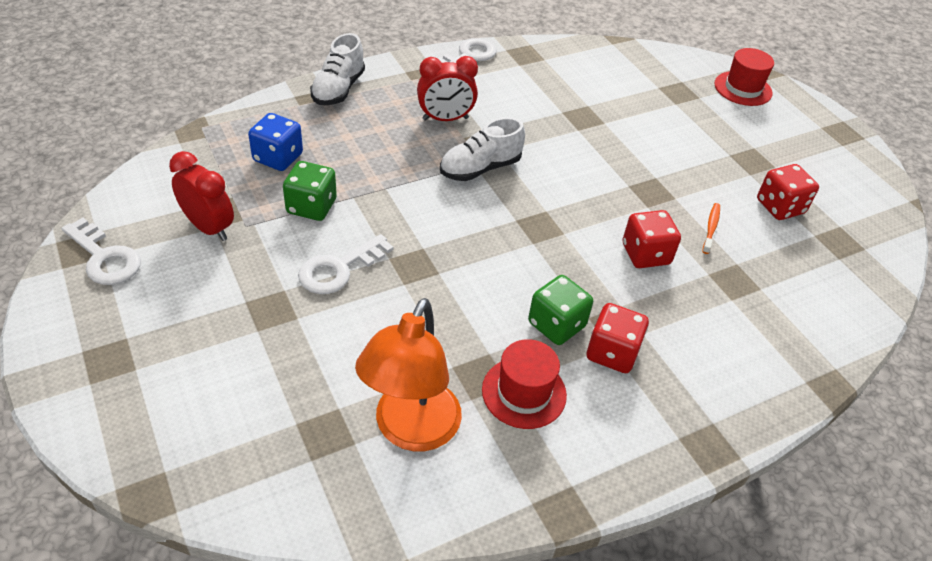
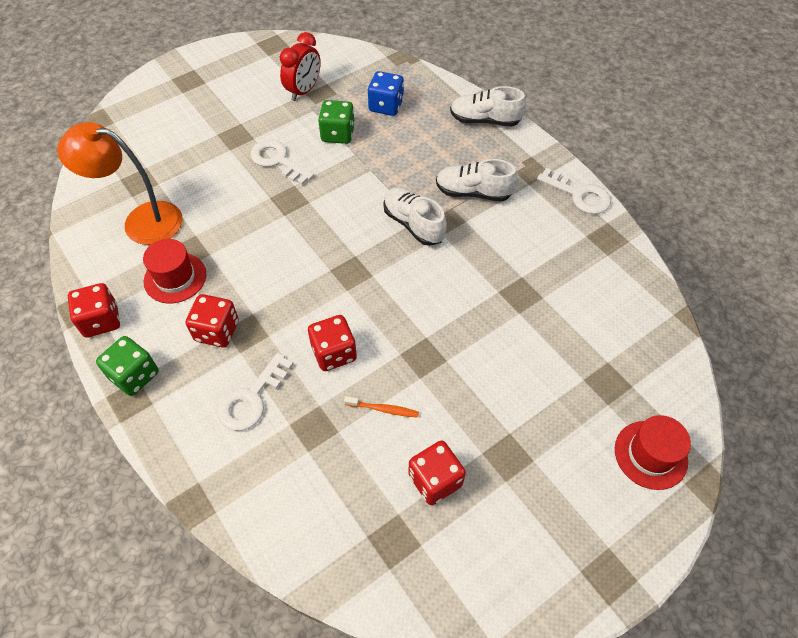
camera: 85 degrees right, 10 degrees up
white key [62,218,141,285] -> white key moved to [217,353,293,431]
red clock [417,56,478,121] -> white shoe [436,159,518,201]
green dice [528,275,593,345] -> green dice moved to [96,336,159,396]
none -> red dice [68,283,120,337]

